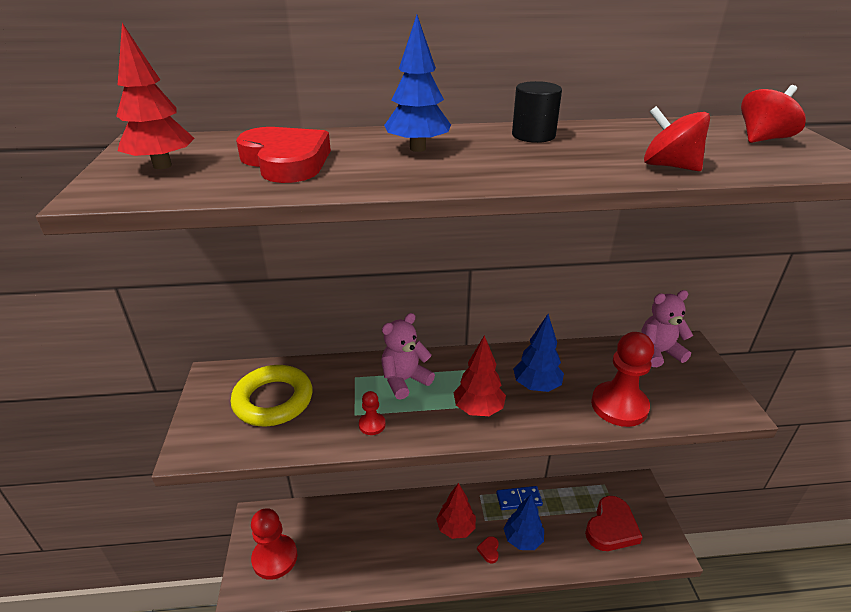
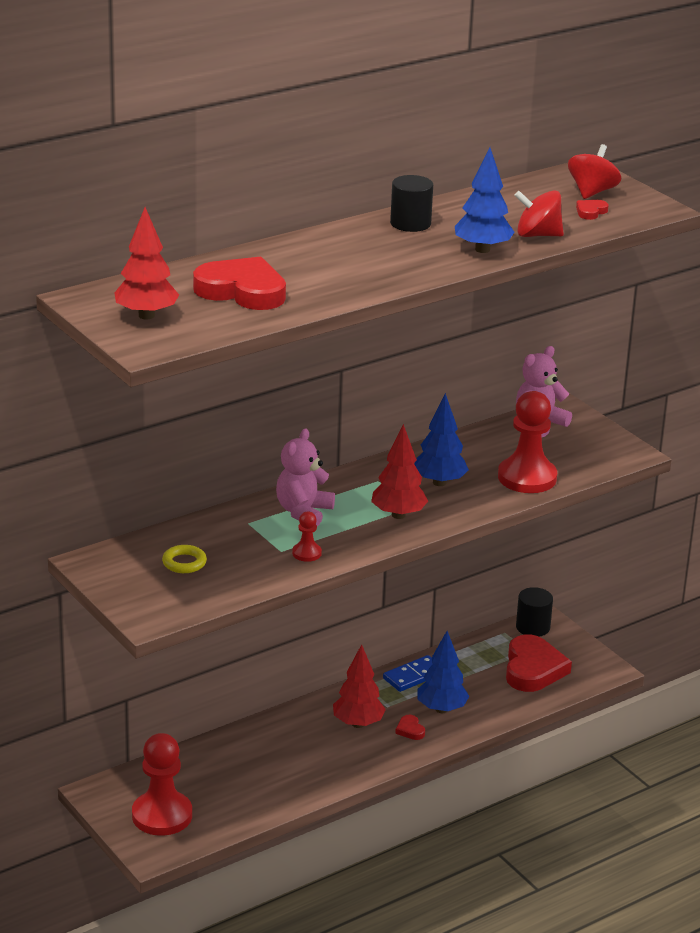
camera: 30 degrees left, 5 degrees down
yellow ring [231,365,312,426] -> yellow ring [162,545,207,573], size x0.48
blue tree [384,15,451,152] -> blue tree moved to [455,147,515,253]
none -> black cylinder [516,587,553,637]
none -> red heart [576,200,608,220]

